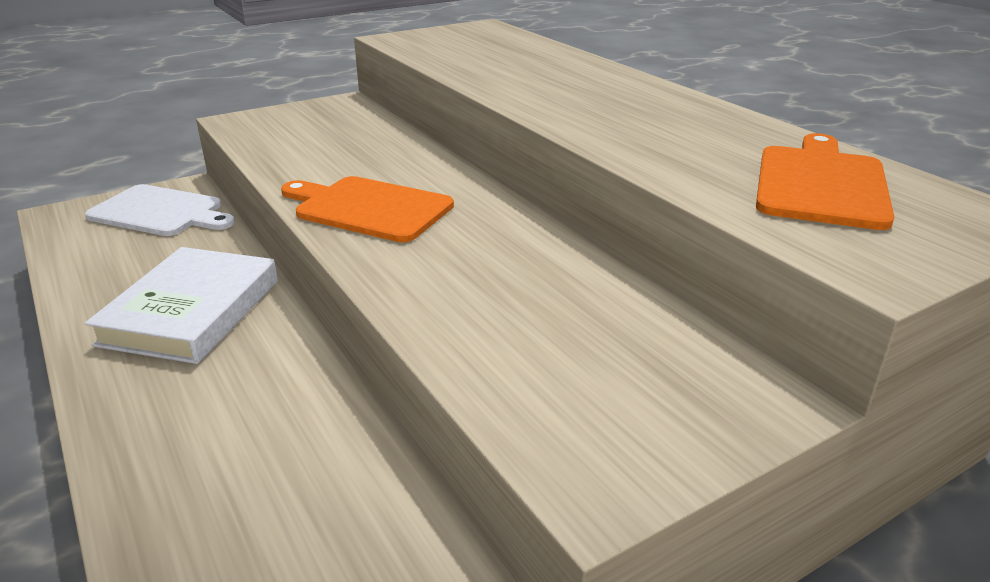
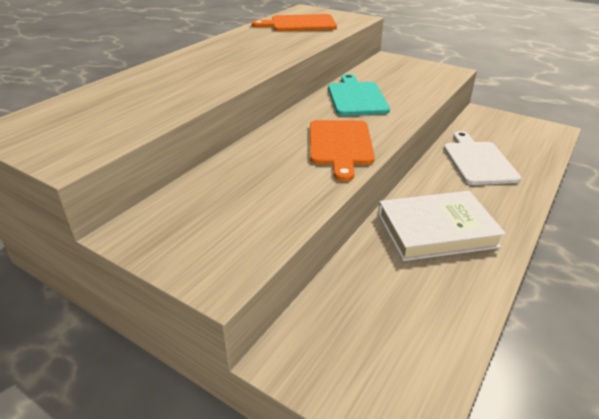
camera: 115 degrees left, 5 degrees up
white cutting board [85,184,235,236] -> white cutting board moved to [444,131,521,185]
none -> turquoise cutting board [328,74,390,116]

